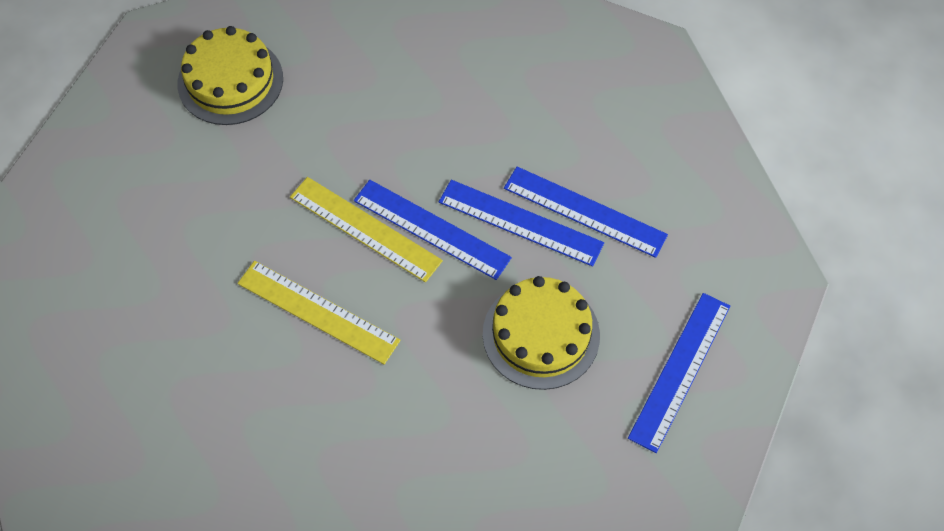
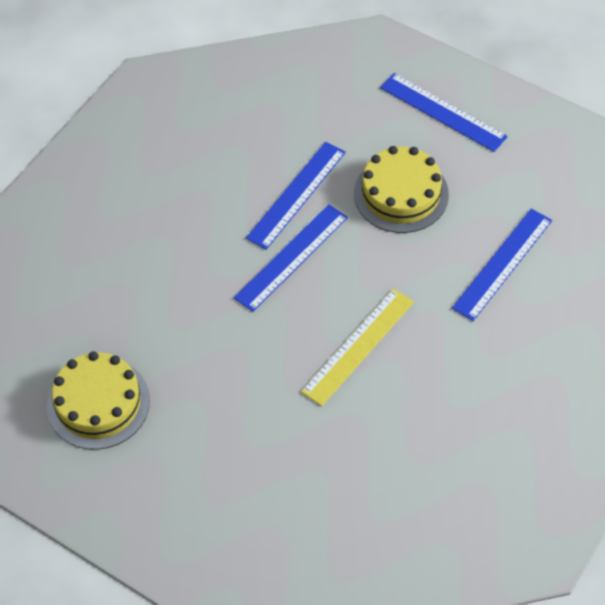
camera: 80 degrees left, 5 degrees down
yellow ruler [290,177,443,283] -> none
blue ruler [504,167,668,258] -> blue ruler moved to [452,209,552,321]

